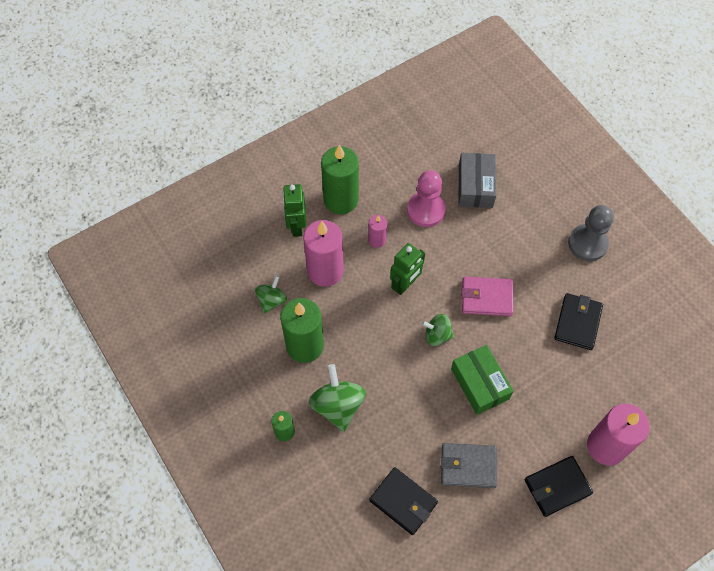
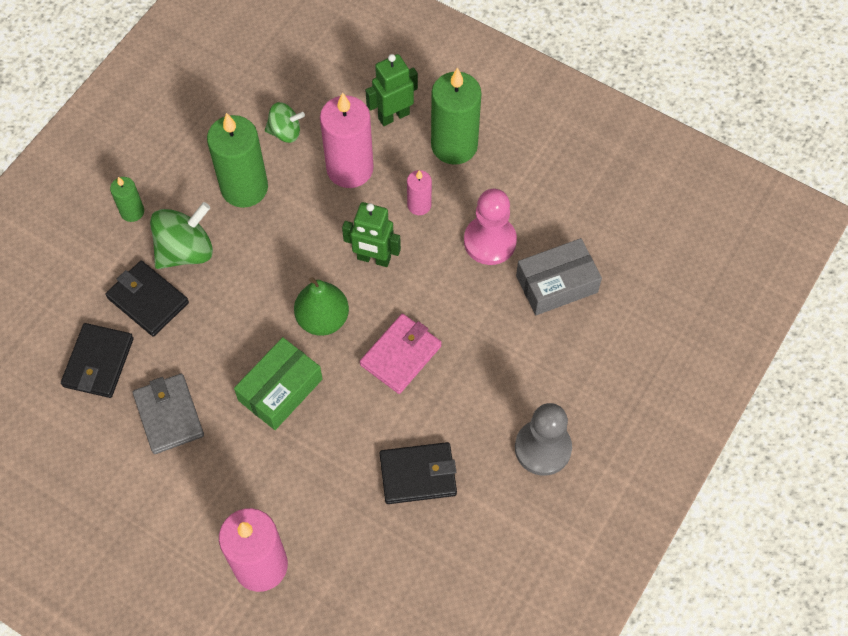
camera: 65 degrees right, 0 degrees up
green spinning top [421,314,454,346] -> green pear [294,277,349,336]
pink wallet [462,277,513,316] -> pink wallet turned 60 degrees clockwise [360,314,442,394]
black wallet [524,456,593,517] -> black wallet moved to [106,261,189,337]

